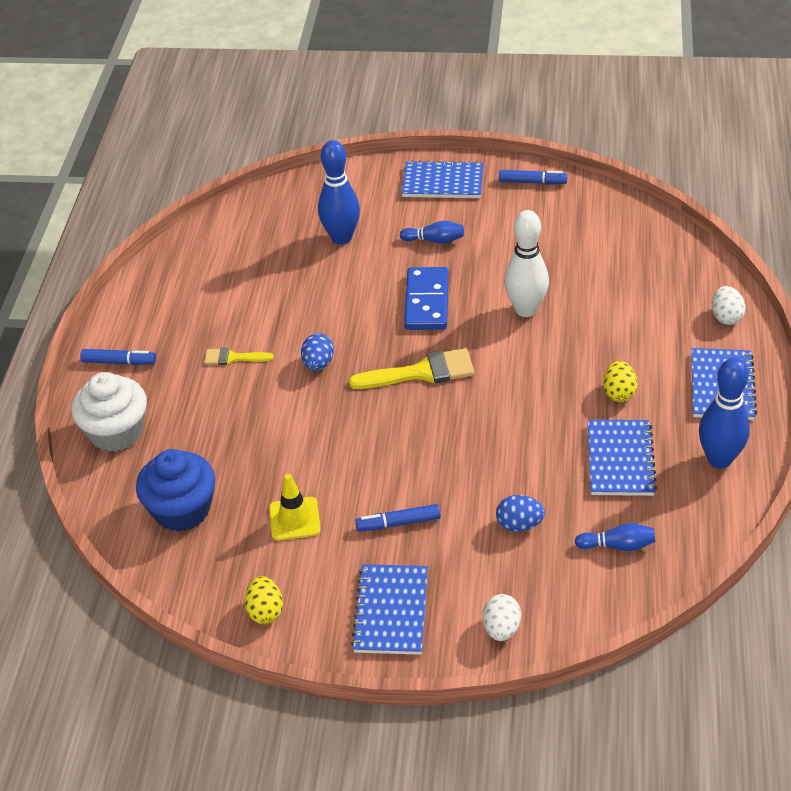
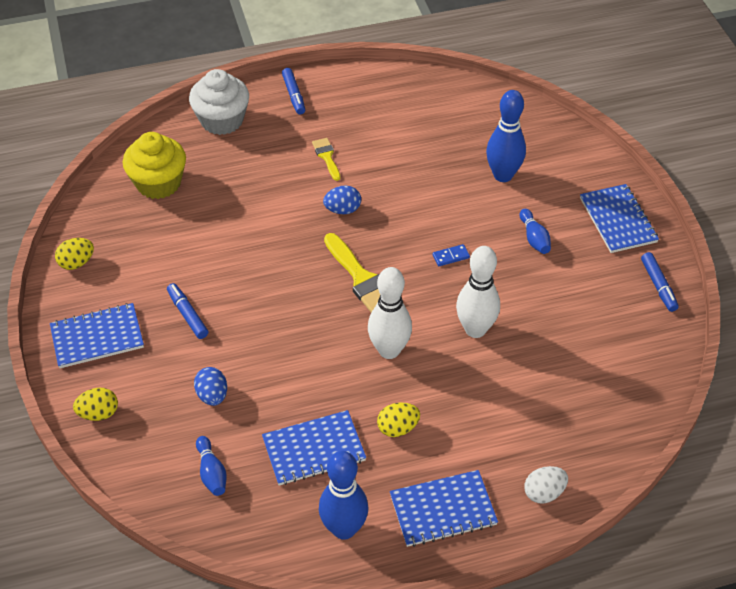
camera: 65 degrees right, 5 degrees up
blue cupcake [136,449,215,532] -> yellow cupcake [123,132,186,199]
yellow traffic cone [269,474,321,541] -> none
blue domino [404,267,449,330] -> blue domino [433,244,470,266], size x0.43
white egg [483,594,521,641] -> yellow egg [73,388,118,421]
none -> white bowling pin [368,267,412,359]

